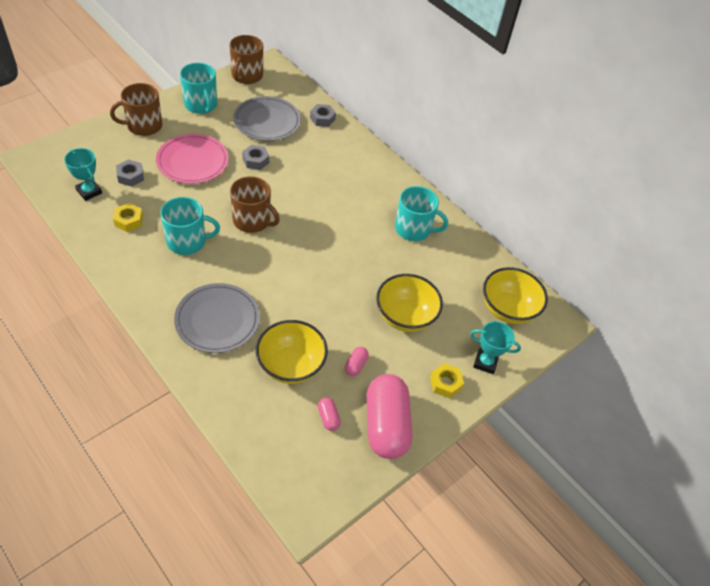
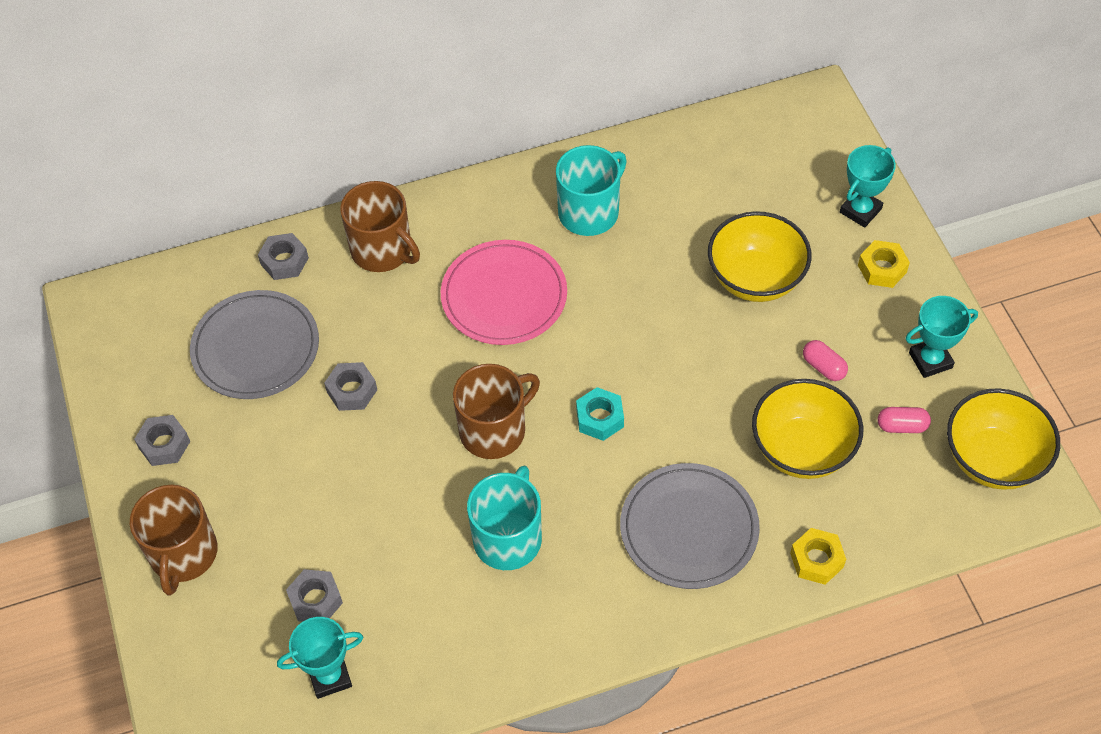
camera: 60 degrees left, 5 degrees up
yellow nut [113,203,143,232] -> yellow nut moved to [790,528,846,585]
pink plate [156,134,229,184] -> pink plate moved to [441,240,567,345]
turquoise mug [180,63,217,114] -> grey nut [134,415,190,466]
brown mug [229,35,263,84] -> brown mug moved to [340,181,420,272]
pink capsule [367,374,412,459] -> turquoise trophy [905,296,978,378]
yellow bowl [483,267,548,324] -> yellow bowl moved to [947,388,1060,490]
none -> turquoise nut [576,387,624,441]

